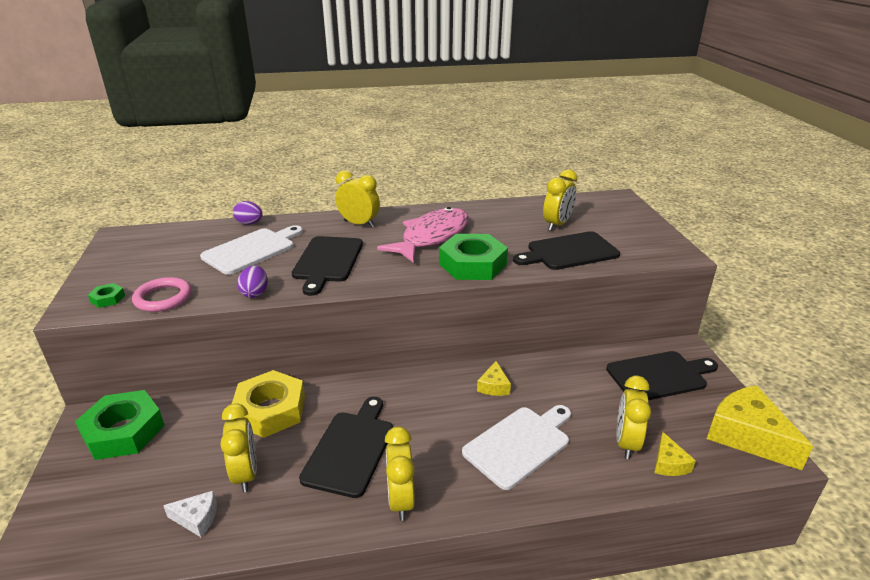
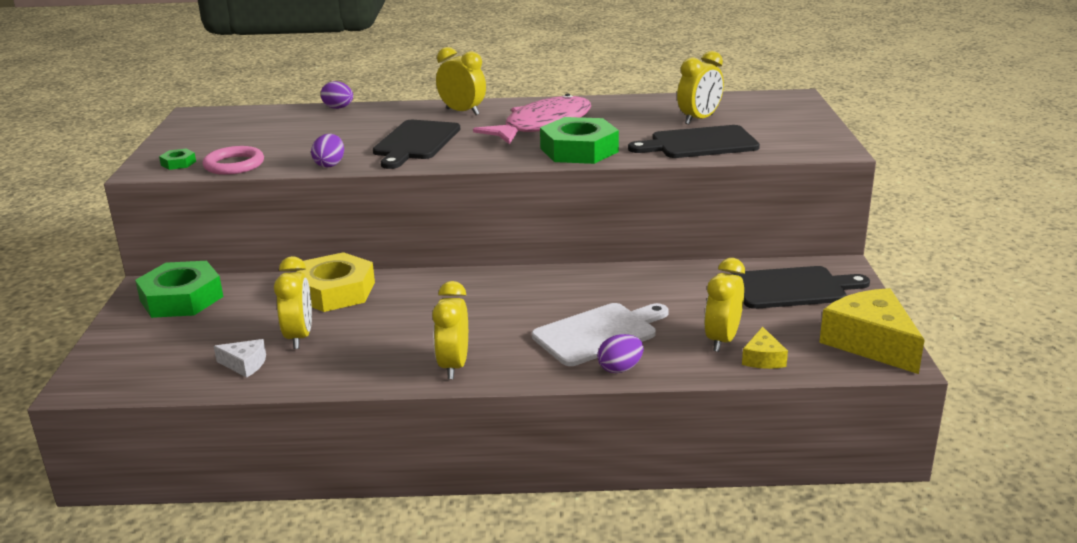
camera: 10 degrees right, 5 degrees down
white cutting board [200,225,303,275] -> none
black cutting board [299,397,393,498] -> none
yellow cheese [477,361,511,396] -> none
none -> purple egg [597,334,644,373]

